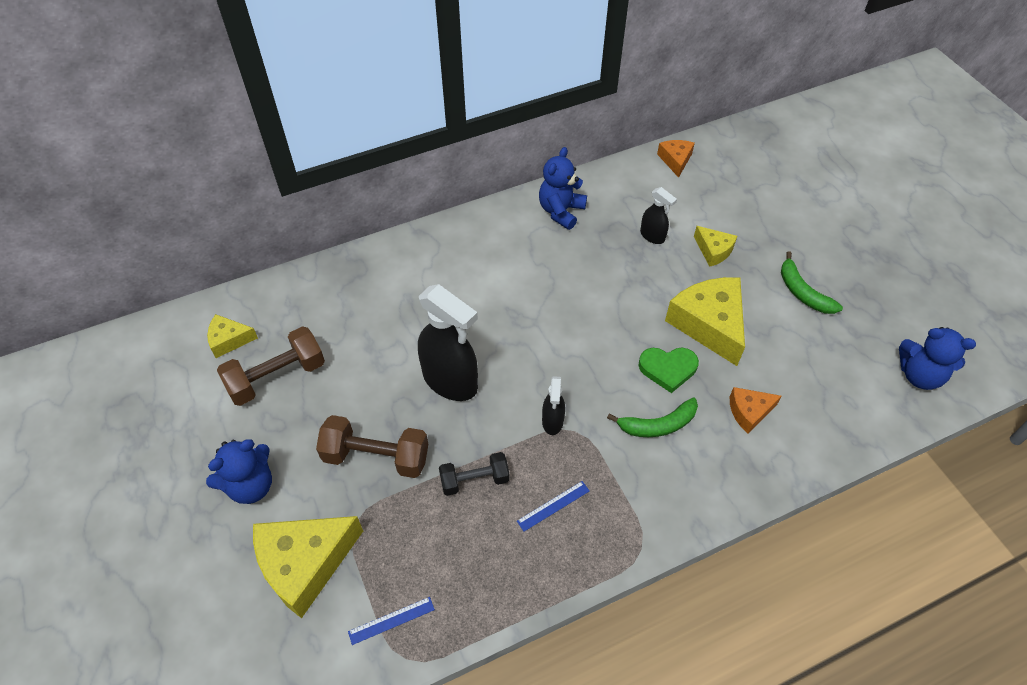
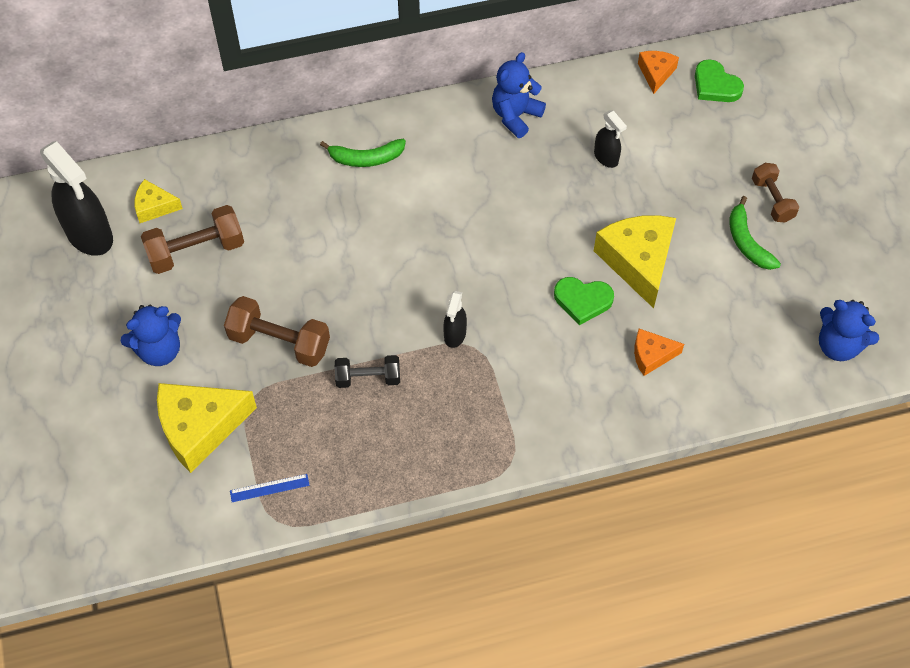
camera: 10 degrees right, 5 degrees up
black spray bottle [418,284,478,401] -> black spray bottle moved to [40,141,113,256]
blue ruler [517,481,590,531] -> none
green banana [607,397,698,437] -> green banana moved to [320,139,406,167]
yellow cheese [694,226,737,267] -> none
none -> green heart [695,59,744,102]
none -> brown dumbbell [752,163,799,223]

